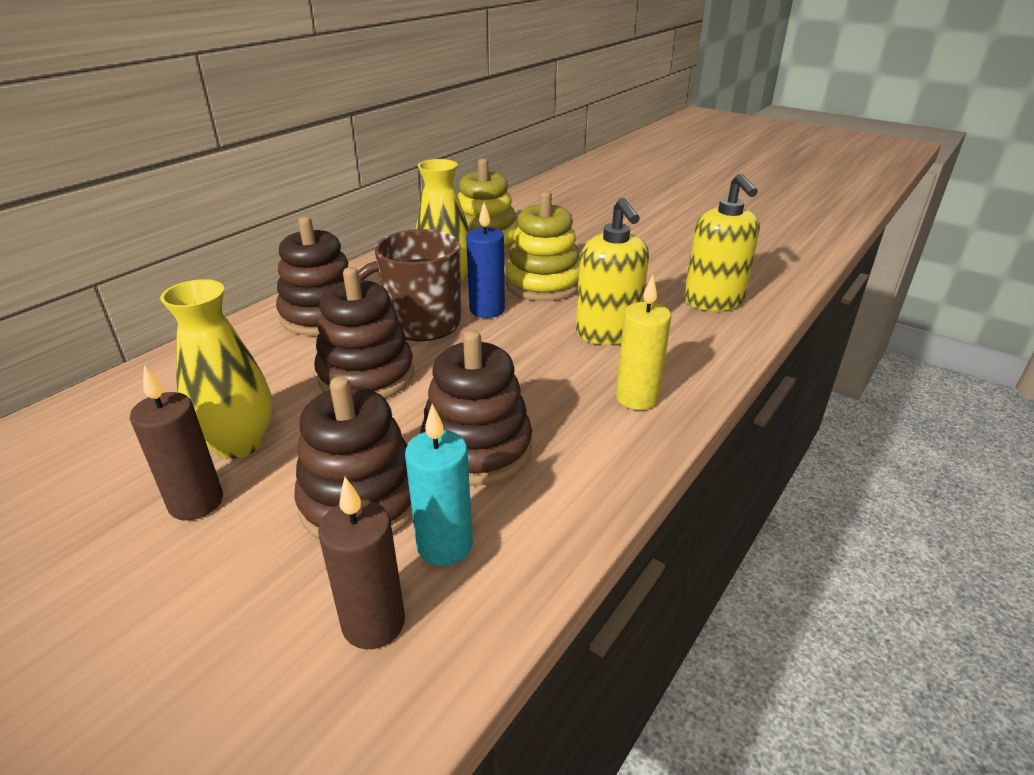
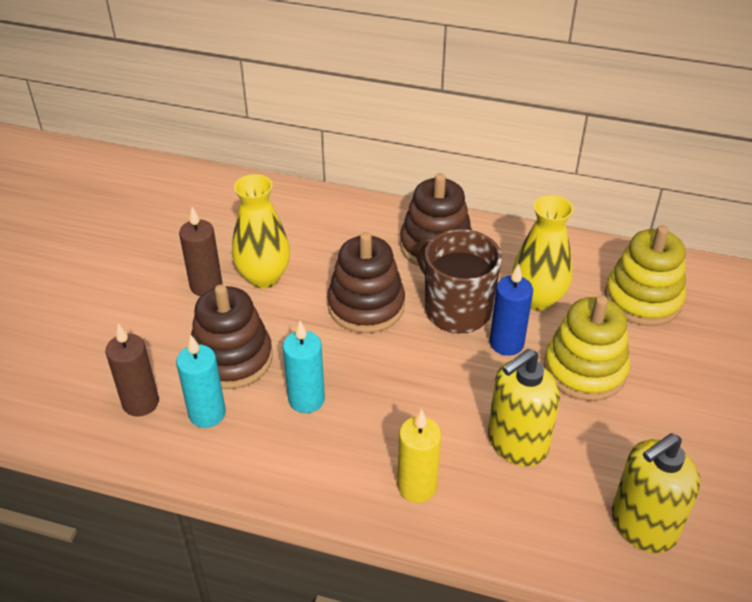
camera: 70 degrees right, 10 degrees up
brown stacking toy [420,330,532,486] -> turquoise candle [283,321,325,413]

